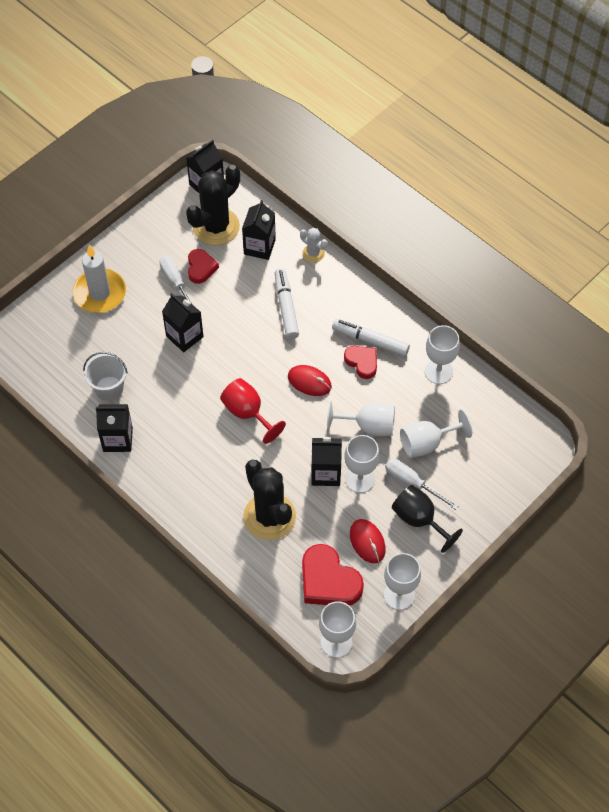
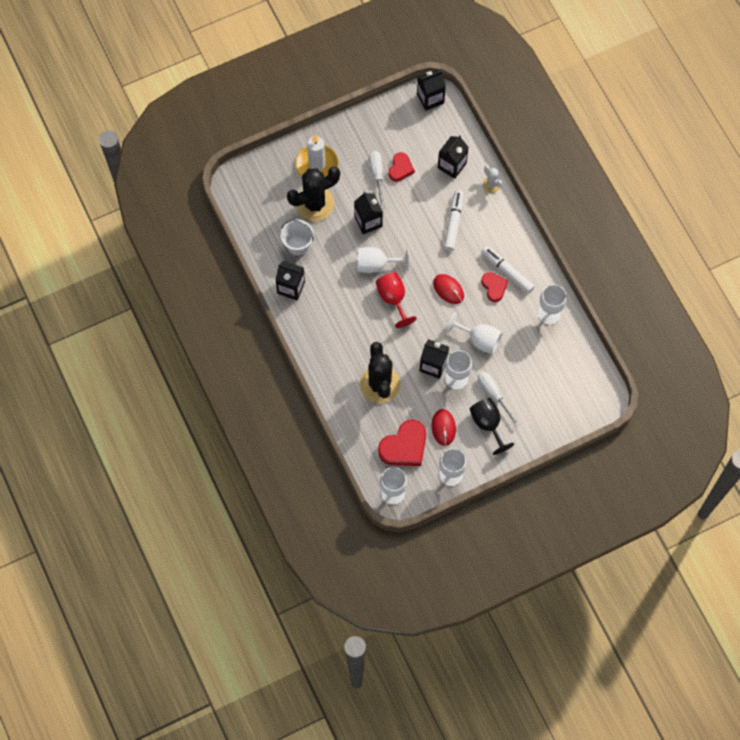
camera: 20 degrees right, 10 degrees up
black cactus [186,165,240,246] -> black cactus moved to [287,167,340,221]
red heart [302,544,364,606] -> red heart turned 105 degrees counterclockwise [378,420,426,466]
white goblet [400,409,472,458] -> white goblet moved to [357,247,409,273]

